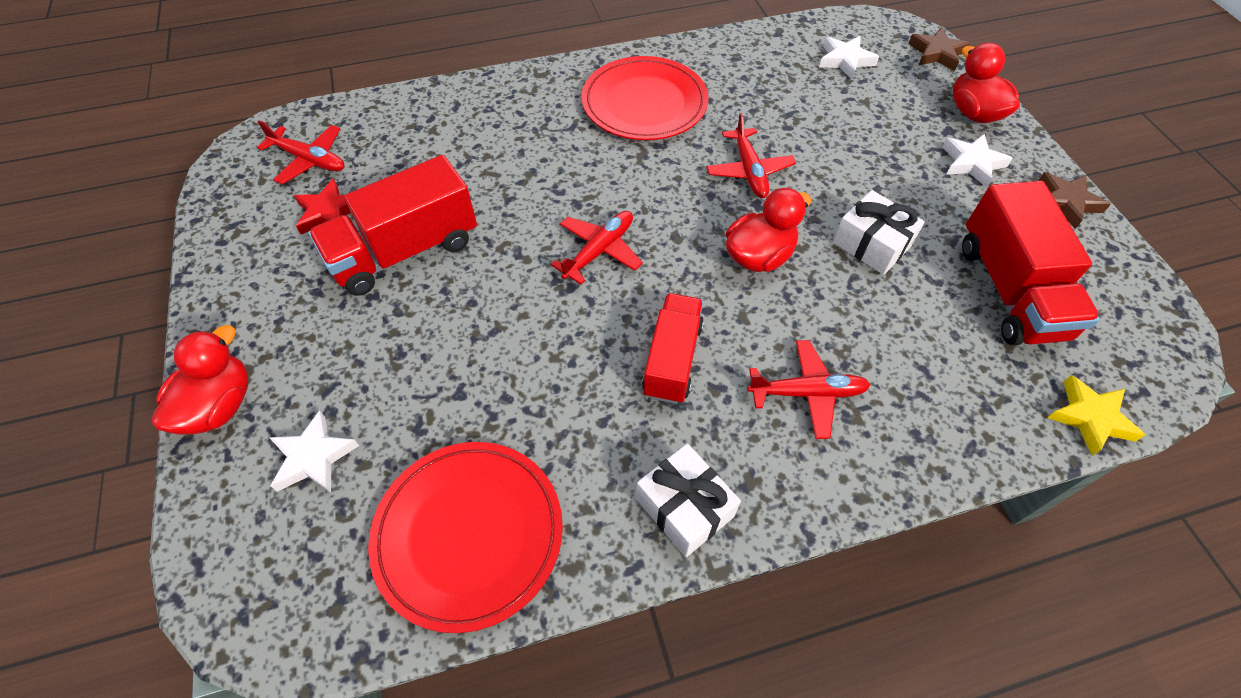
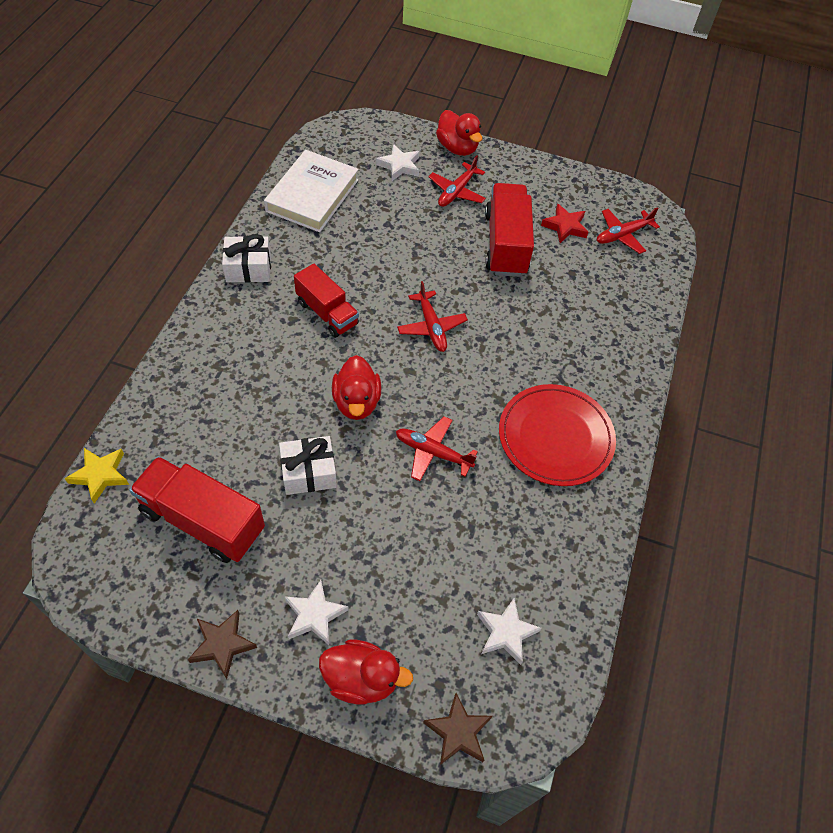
camera: 120 degrees right, 0 degrees up
red plate [368,442,563,633] -> white book [264,150,359,232]
red plane [747,340,870,439] -> red plane moved to [428,155,486,207]

